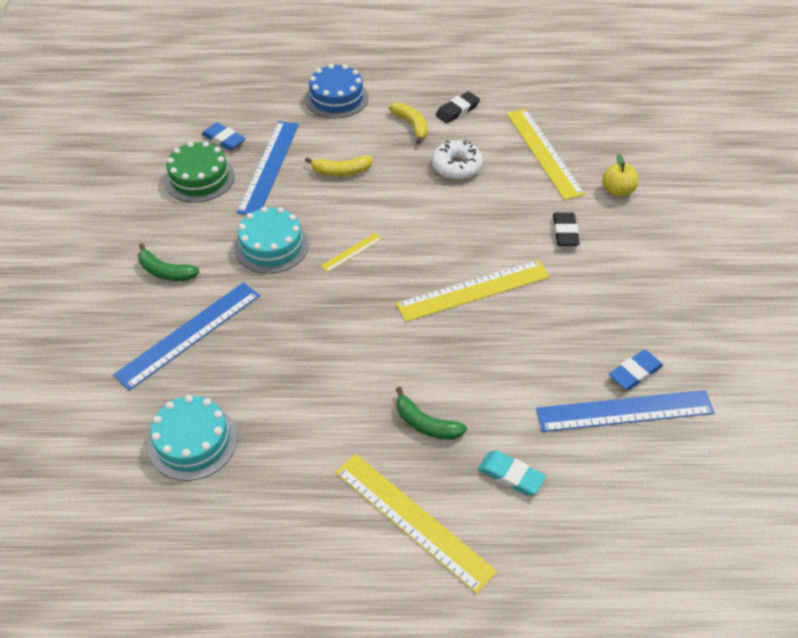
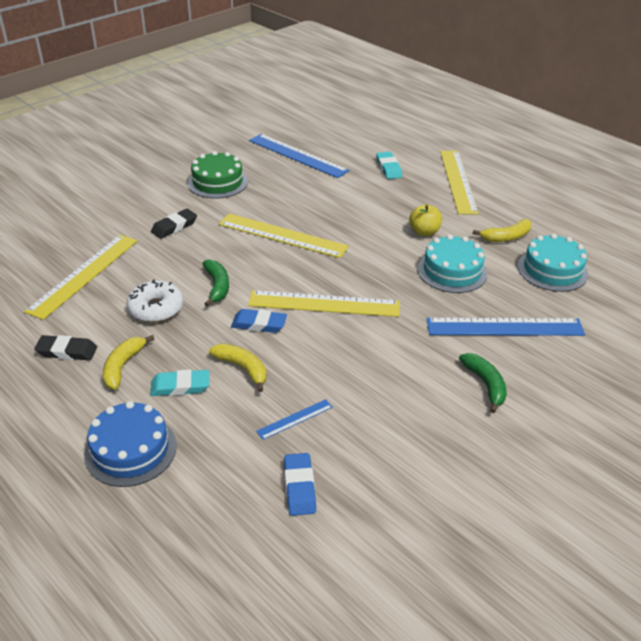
camera: 135 degrees left, 10 degrees down
green cake [165,141,235,203] -> green cake moved to [188,151,248,198]
turquoise cake [234,207,309,274] -> turquoise cake moved to [417,234,487,293]
blue ruler [237,121,299,215] -> blue ruler [256,399,333,440], size x0.46
yellow ruler [321,233,382,272] -> yellow ruler [248,290,400,317], size x2.17
green banana [396,387,467,440] -> green banana moved to [202,259,229,307]
yellow apple [602,153,638,197] -> yellow apple moved to [409,204,442,236]
blue eraser [609,350,663,390] -> blue eraser moved to [231,309,287,333]
none -> turquoise eraser [150,369,209,396]
none -> yellow banana [473,219,531,242]

